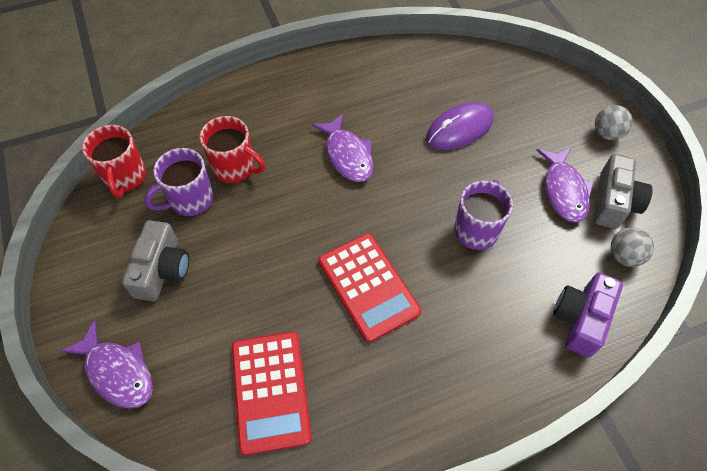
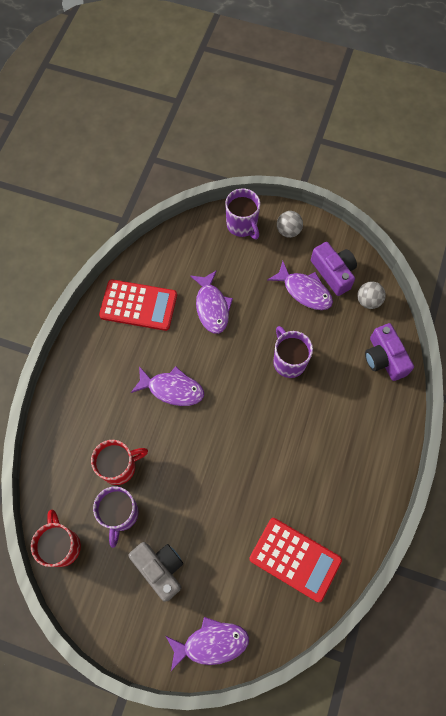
camera: 50 degrees left, 10 degrees up
red mug [82,125,146,198] -> red mug turned 135 degrees counterclockwise [31,509,81,567]
red calculator [318,233,421,343] -> red calculator moved to [99,279,177,331]
purple mouse [426,102,494,150] -> purple fish [190,270,233,334]
grey camera [594,154,653,229] -> purple camera [311,242,357,296]
none -> purple mug [225,188,260,239]

